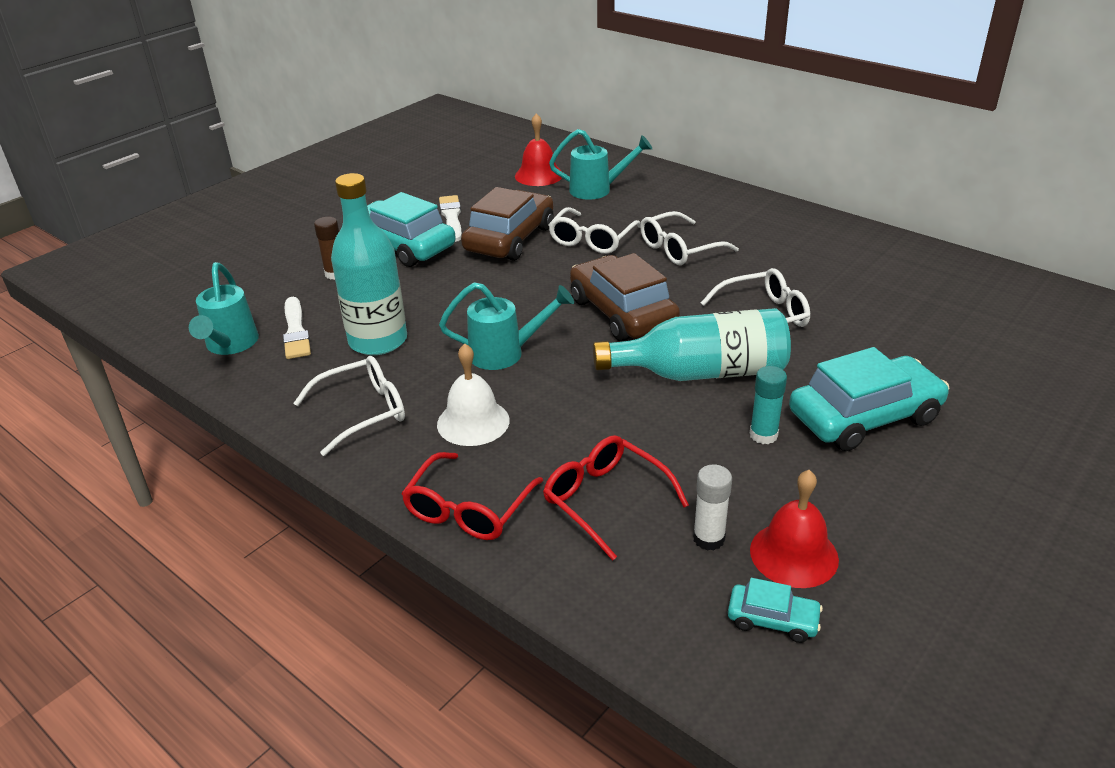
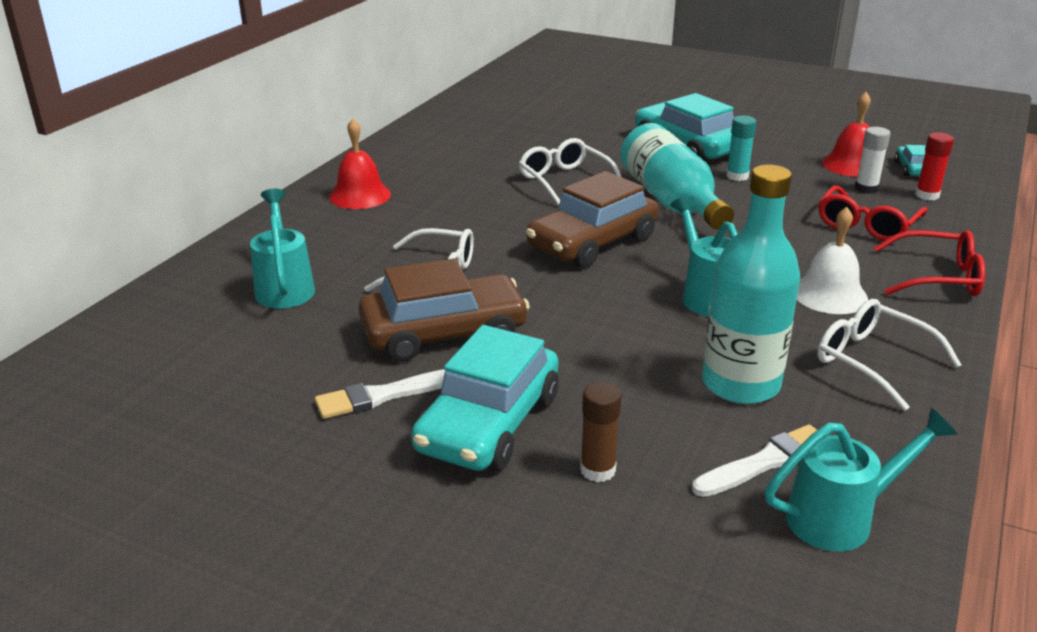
camera: 105 degrees left, 5 degrees down
brown car [461,187,554,261] -> brown car turned 150 degrees clockwise [359,258,530,362]
red bell [515,113,562,186] -> red bell moved to [329,119,391,209]
white glasses [640,211,739,265] -> none
none -> red glue stick [915,132,954,200]

